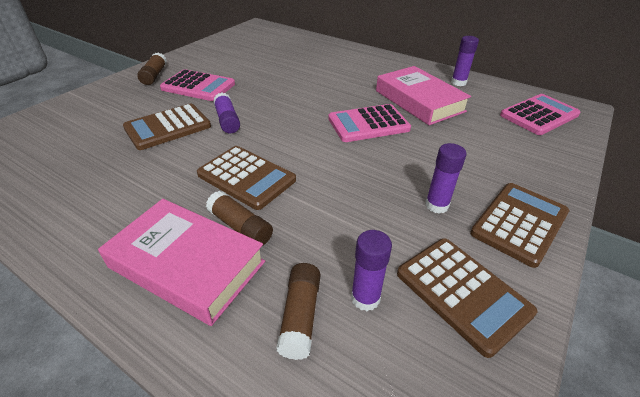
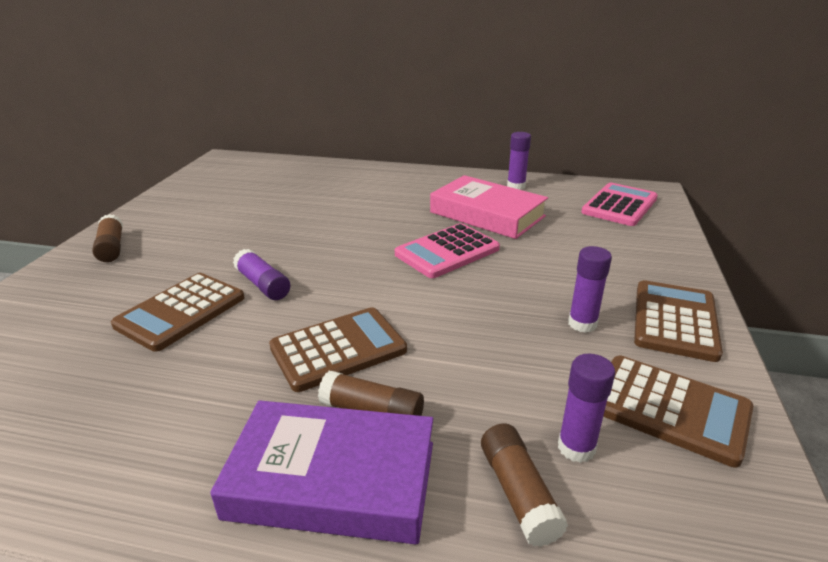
camera: 20 degrees left, 10 degrees down
pink book [98,199,265,326] -> purple book [210,400,433,544]
pink calculator [160,69,235,101] -> none
brown calculator [197,146,296,210] -> brown calculator turned 45 degrees counterclockwise [269,307,407,392]

